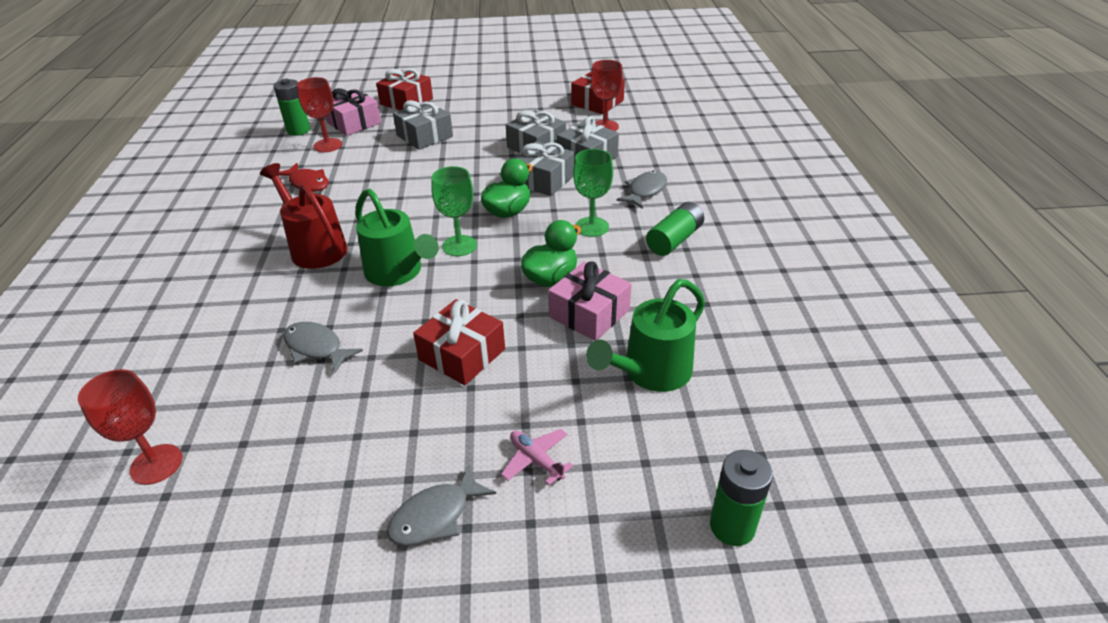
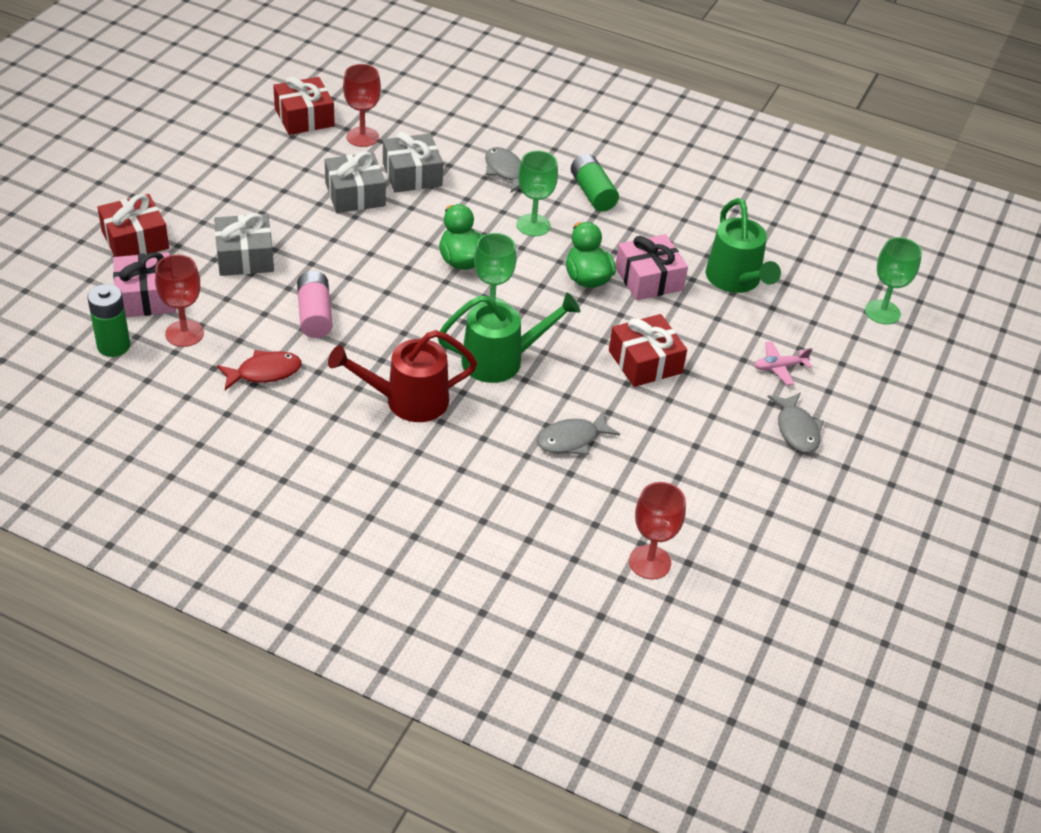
camera: 65 degrees left, 5 degrees up
grey gift [513,141,575,196] -> none
green battery [710,450,773,546] -> green goblet [865,237,922,325]
none -> pink battery [297,271,333,338]

